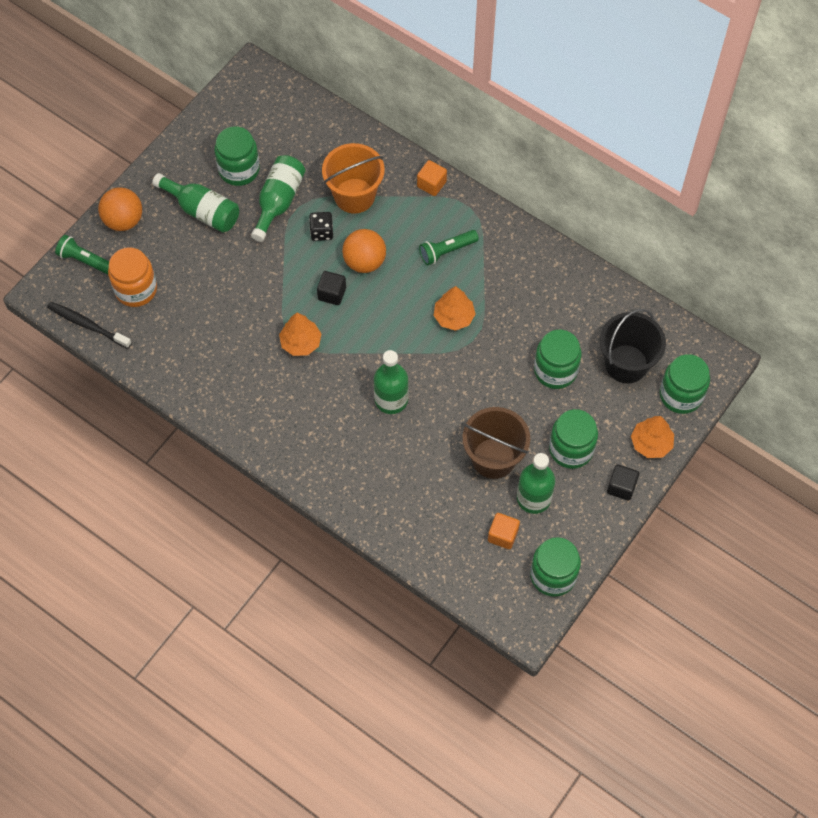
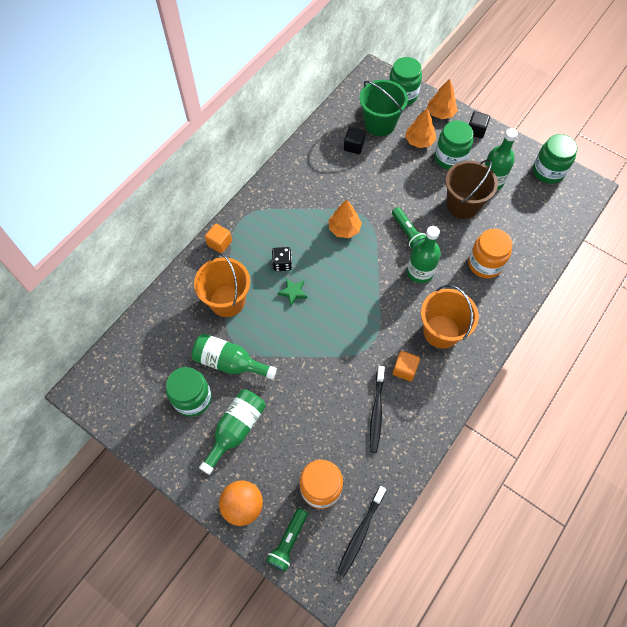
camera: 90 degrees left, 0 degrees up
orange tree [279,313,322,356] -> orange tree moved to [405,108,436,148]
black dice [309,212,333,241] -> black dice moved to [272,247,292,271]
black cube [317,271,346,305] -> black cube moved to [344,127,365,154]
orange ball [342,229,386,273] -> green star [278,278,307,306]
green flashlight [419,230,479,265] -> green flashlight moved to [392,207,426,250]
orange cube [488,513,520,549] -> orange cube moved to [393,351,420,381]
green jar [534,330,582,389] -> none
black bucket [600,309,666,383] -> green bucket [359,80,408,136]
none -> black toothbrush [370,366,385,453]
none -> orange bucket [421,285,479,349]
none -> orange jar [468,229,512,279]

